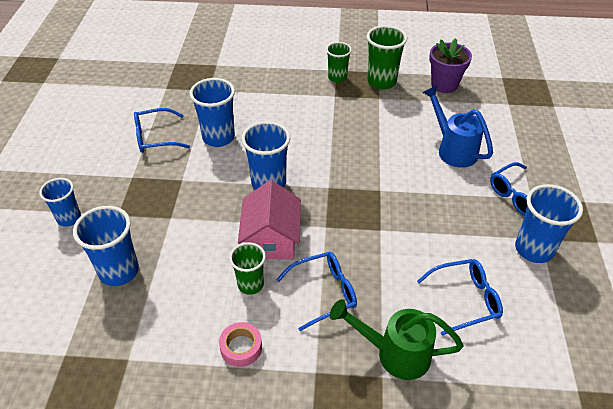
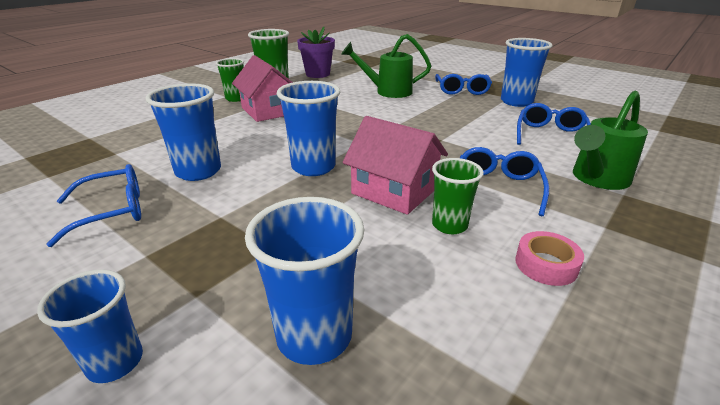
camera: 55 degrees left, 15 degrees down
blue glasses [134,108,190,153] -> blue glasses turned 135 degrees counterclockwise [46,164,141,247]
blue watering can [422,85,493,168] -> green watering can [341,34,431,98]
none -> pink house [232,55,293,122]

